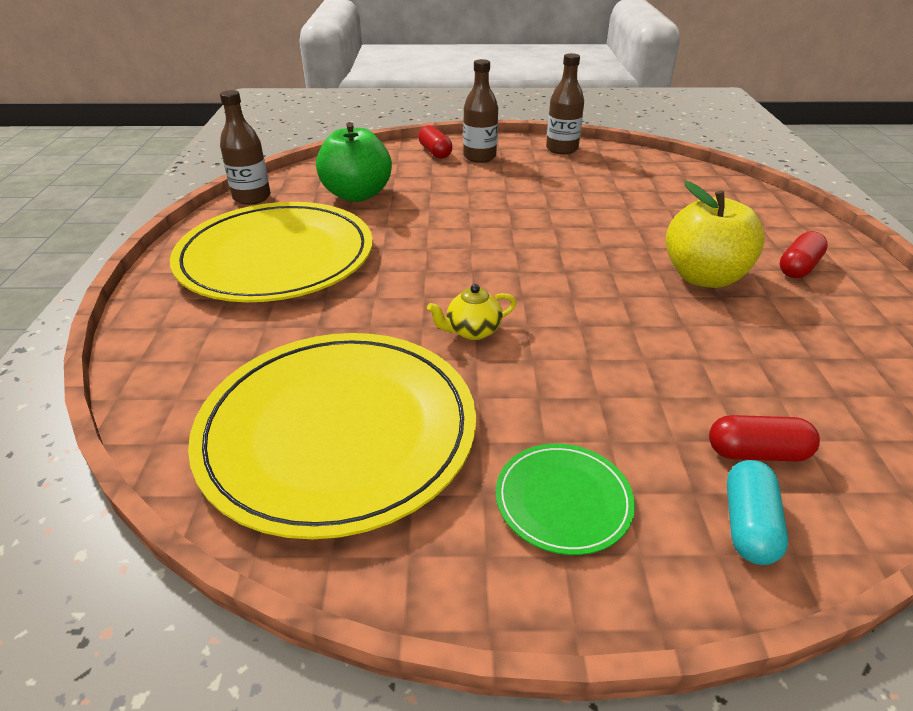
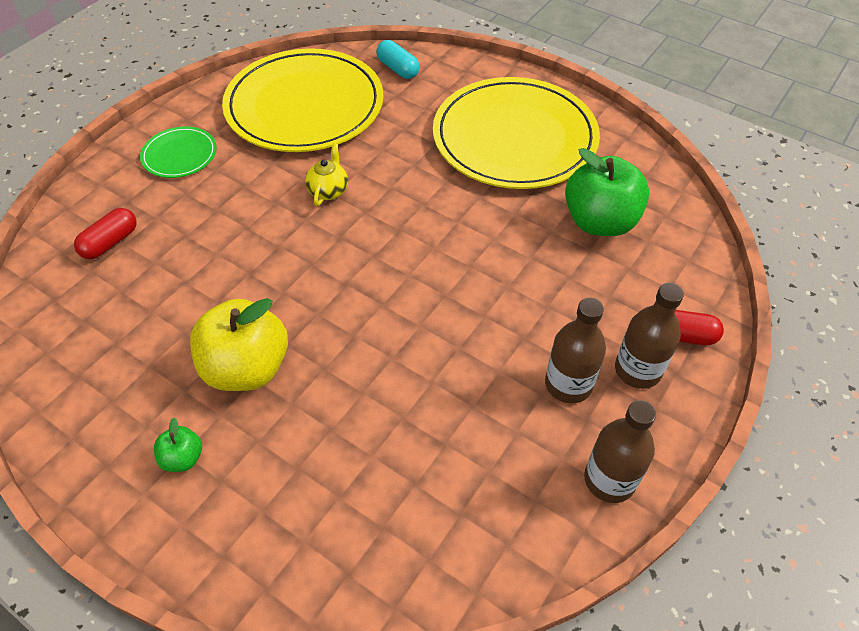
camera: 125 degrees right, 15 degrees up
brown bottle [220,90,271,205] -> brown bottle moved to [545,298,606,403]
turquoise capsule [727,460,788,565] -> turquoise capsule moved to [376,40,420,79]
red capsule [780,231,828,278] -> green apple [154,418,202,472]

